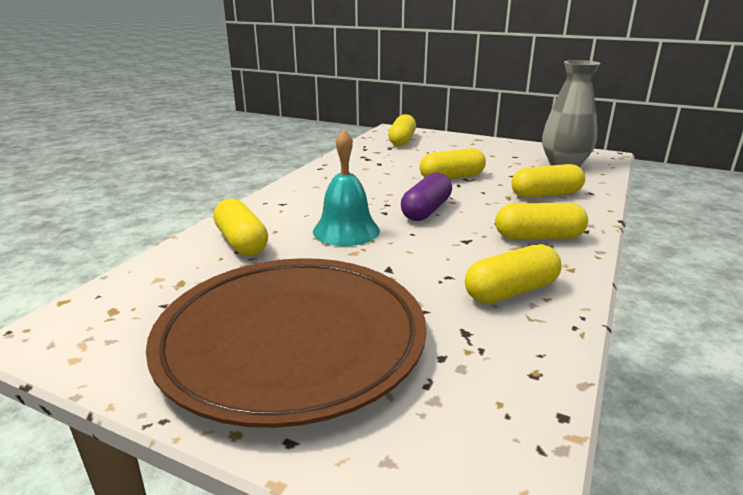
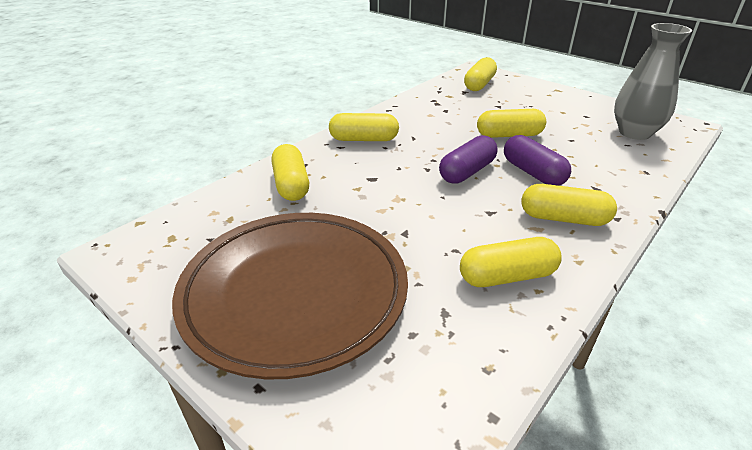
camera: 15 degrees right, 10 degrees up
turquoise bell [313,129,380,246] -> none
yellow capsule [511,164,585,198] -> yellow capsule moved to [329,113,399,141]
none -> purple capsule [504,135,571,186]

